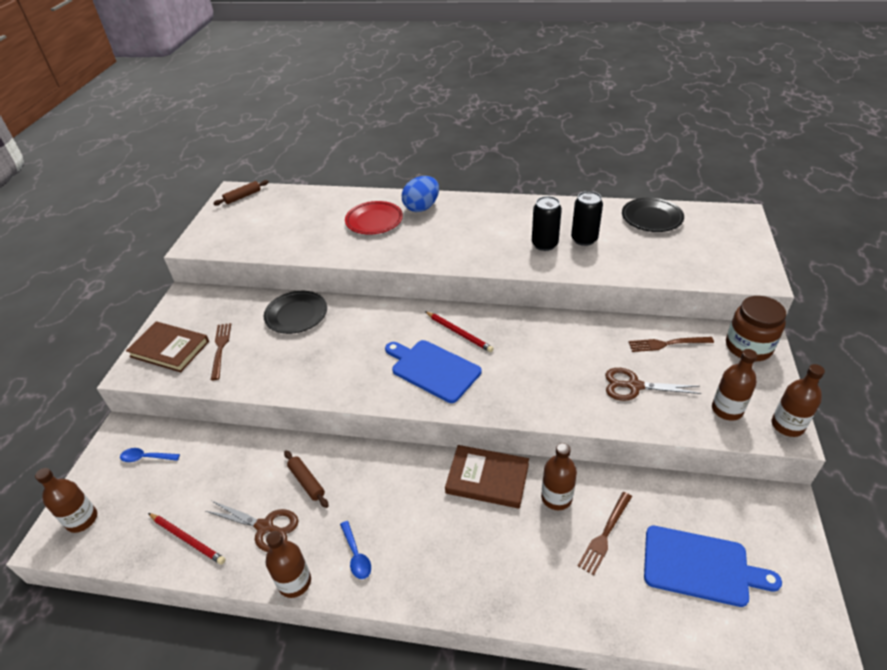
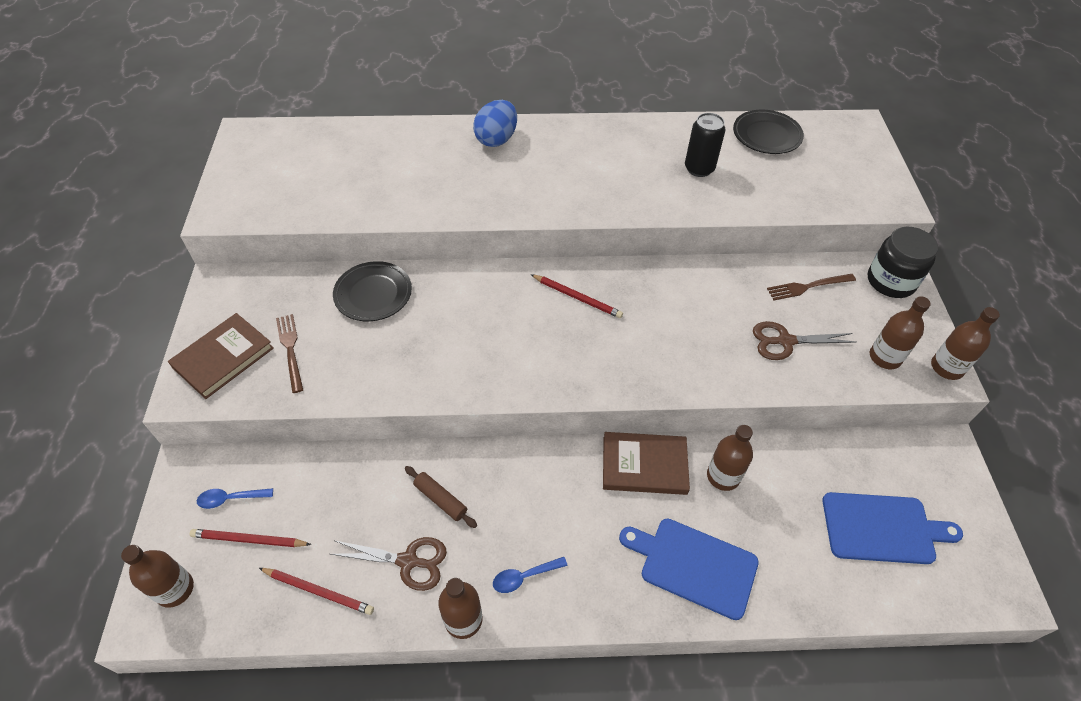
camera: 15 degrees left, 10 degrees up
brown book [126,321,209,372] -> brown book turned 60 degrees counterclockwise [168,313,274,399]
brown rolling pin [213,180,269,205] -> none
blue spoon [340,521,371,579] -> blue spoon turned 105 degrees clockwise [493,557,568,593]
red plate [345,201,403,235] -> none
blue cutting board [385,340,481,403] -> blue cutting board moved to [619,518,759,620]
black can [532,196,562,251] -> none
brown fork [578,492,632,575] -> none
brown jar [726,296,786,361] -> black jar [868,227,938,298]
none -> red pencil [190,529,312,547]

